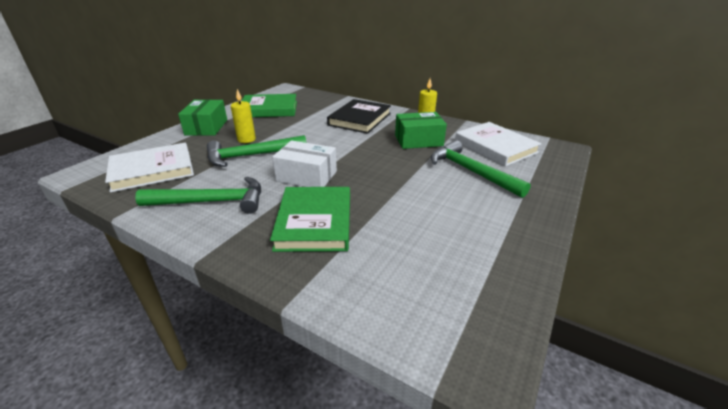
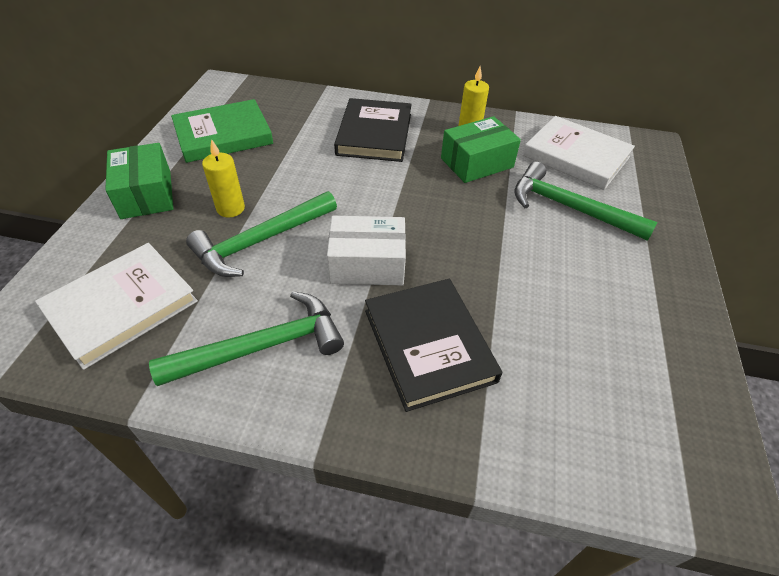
camera: 20 degrees left, 15 degrees up
green book [270,187,350,252] -> black book [365,279,502,412]

